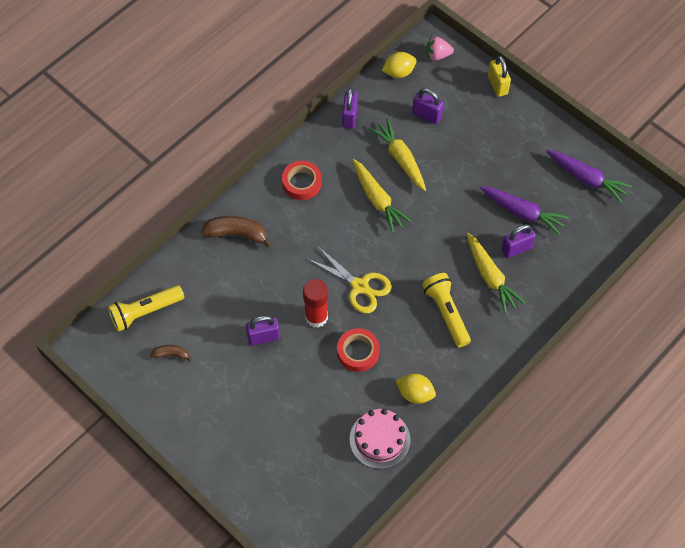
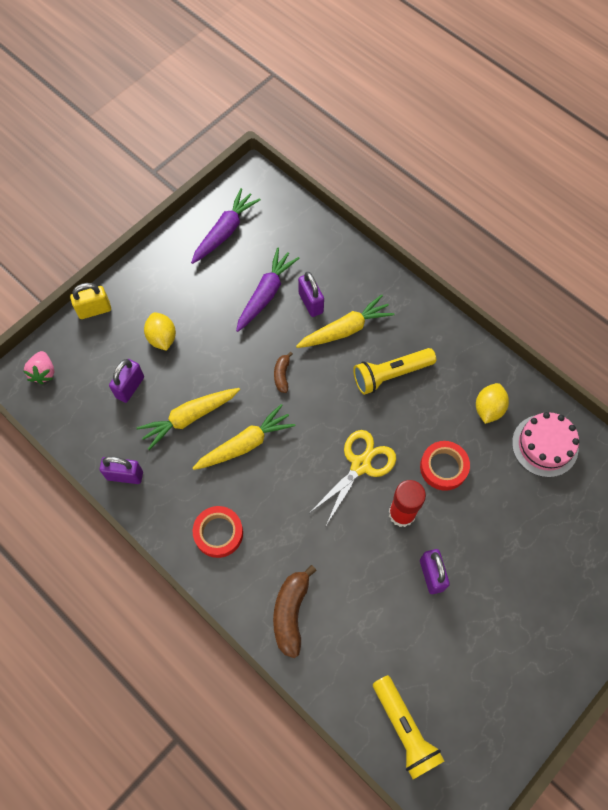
camera: 90 degrees left, 5 degrees up
brown banana [151,345,192,362] -> brown banana moved to [274,352,293,393]
yellow lemon [382,52,417,78] -> yellow lemon moved to [144,312,176,351]

